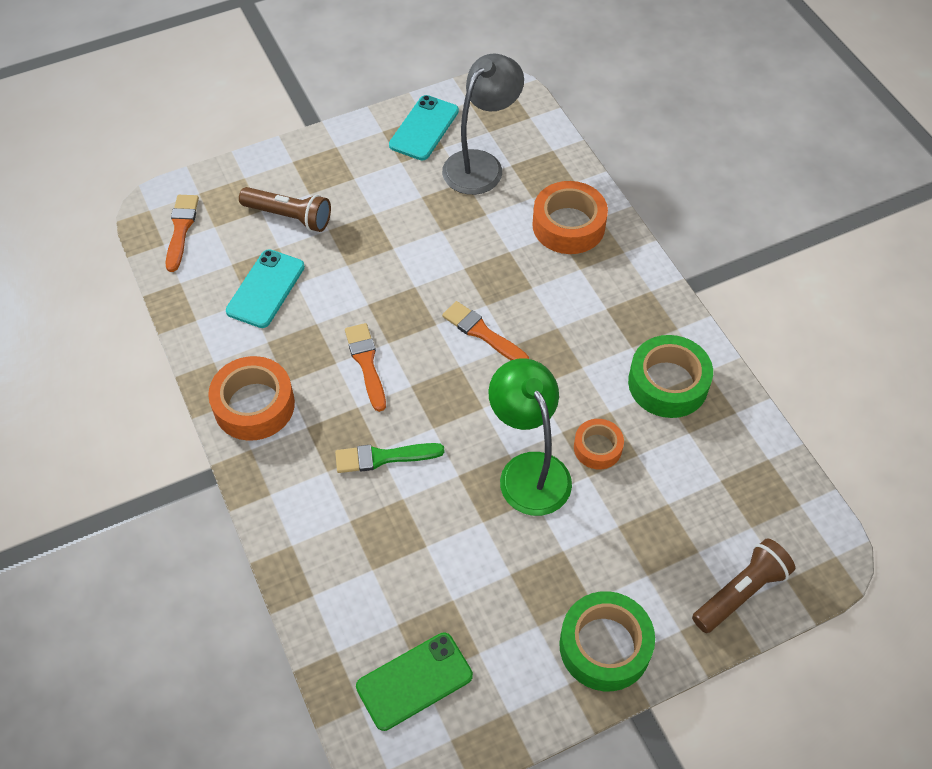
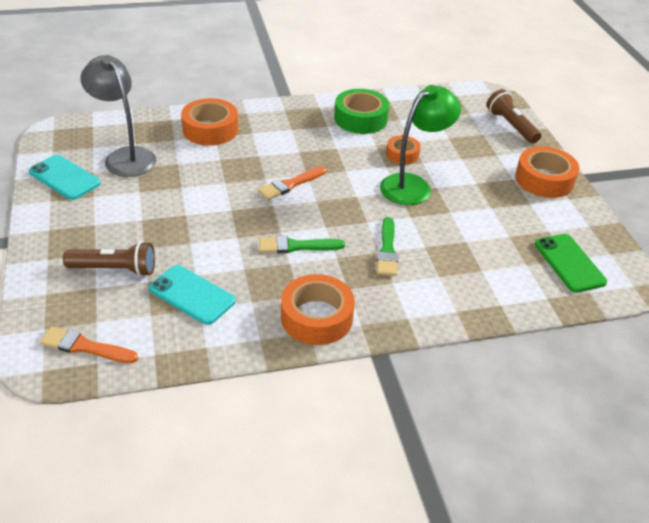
camera: 80 degrees left, 15 degrees down
brown flashlight [239,187,331,232] -> brown flashlight turned 60 degrees clockwise [63,241,155,277]
orange brush [345,323,386,412] -> green brush [259,236,345,253]
green lamp [488,359,572,516] -> green lamp turned 150 degrees clockwise [380,85,461,205]
green tape [559,591,655,691] -> orange tape [515,146,579,198]

